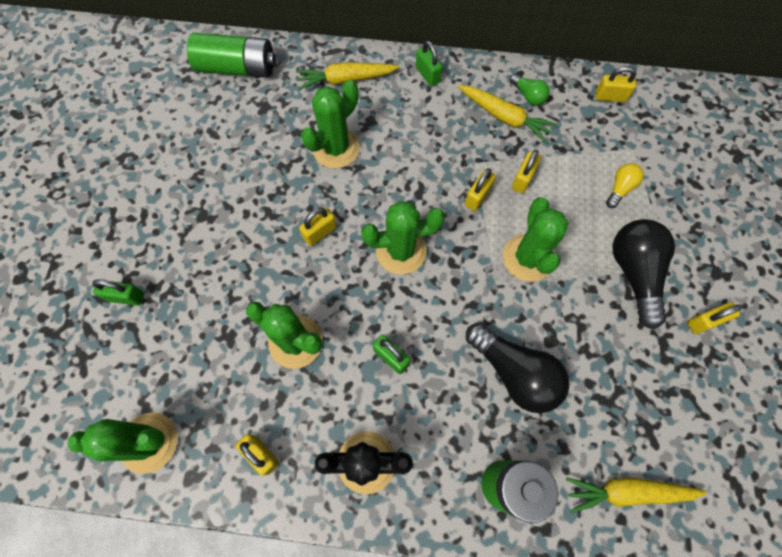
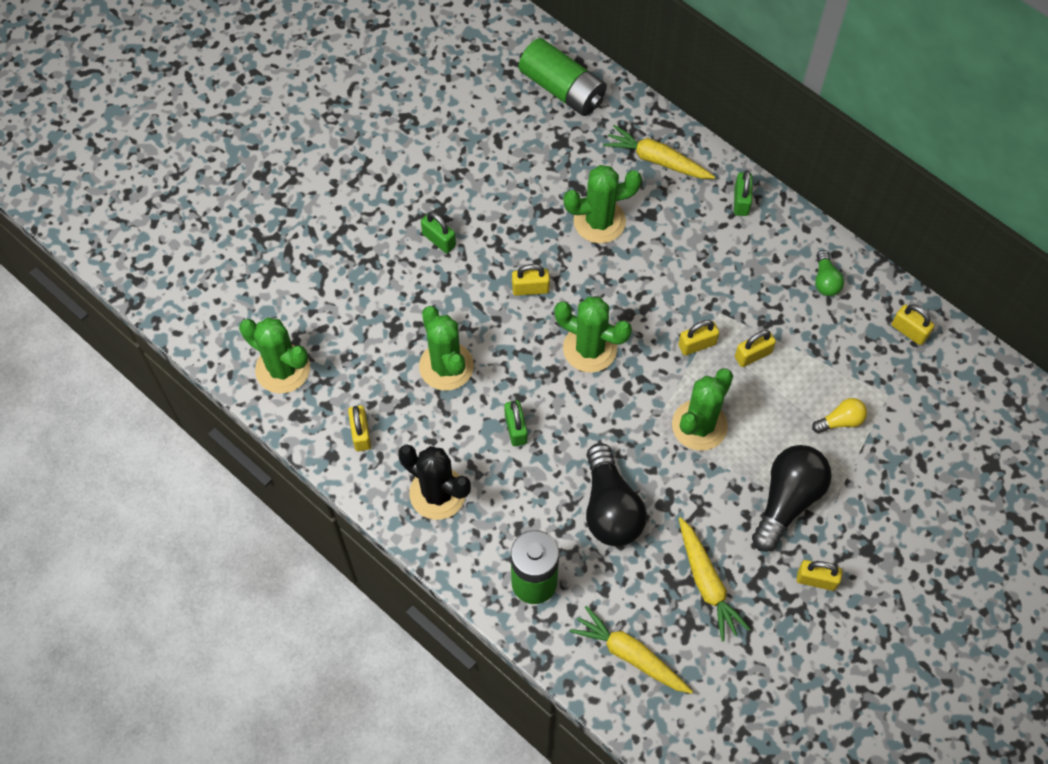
camera: 35 degrees right, 5 degrees down
green padlock [92,280,144,306] -> green padlock moved to [421,211,456,253]
yellow carrot [458,85,557,143] -> yellow carrot moved to [679,517,750,642]

